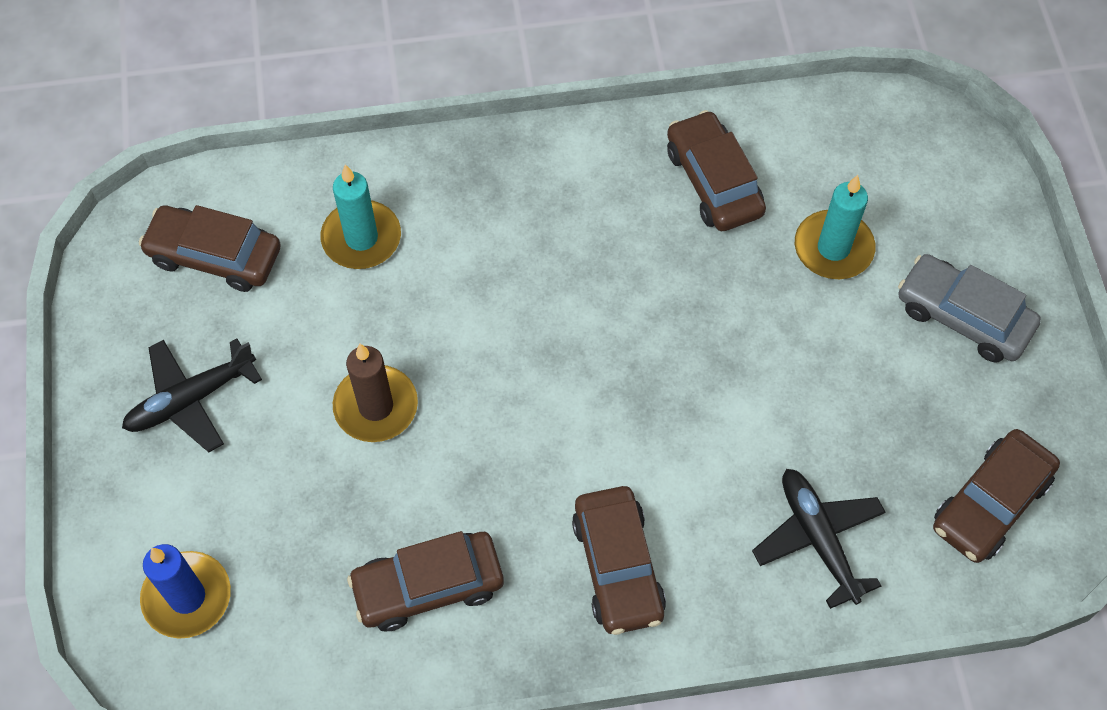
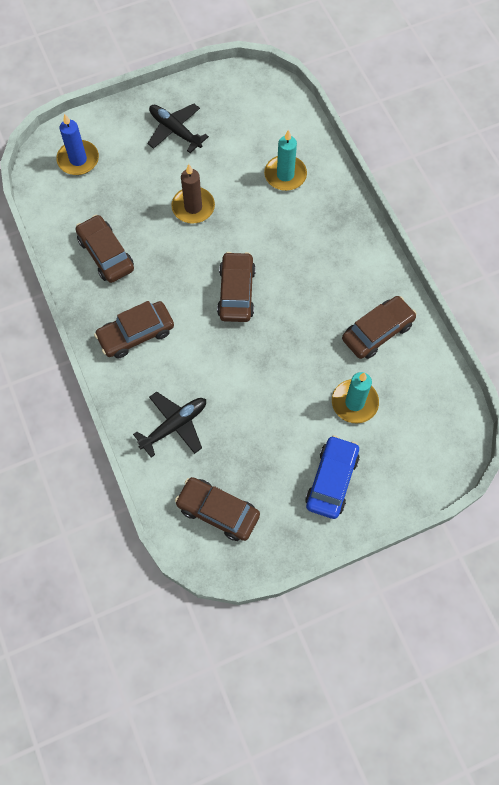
camera: 75 degrees right, 5 degrees up
brown car [139,205,281,292] -> brown car moved to [217,252,256,322]
grey car [898,254,1041,363] -> blue car [305,435,360,519]

